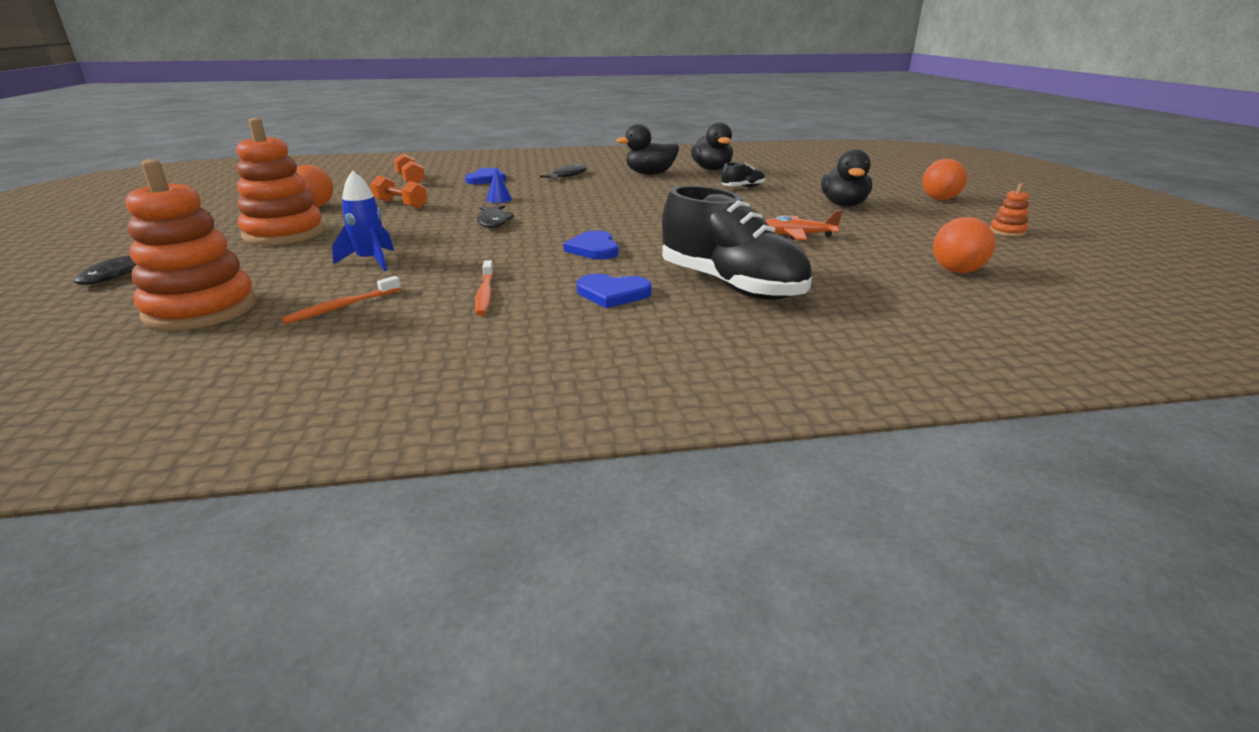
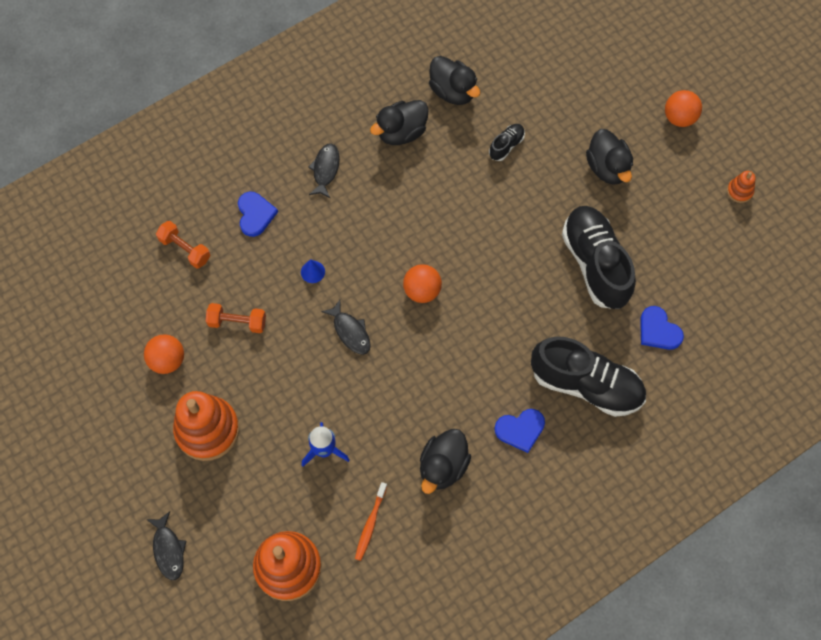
camera: 25 degrees left, 40 degrees up
orange toothbrush [475,260,494,316] -> black duck [420,429,471,494]
blue heart [563,231,619,259] -> blue heart moved to [640,306,684,350]
orange plane [765,210,842,240] -> black shoe [562,206,636,309]
orange ball [933,217,995,273] -> orange ball moved to [403,264,442,303]

